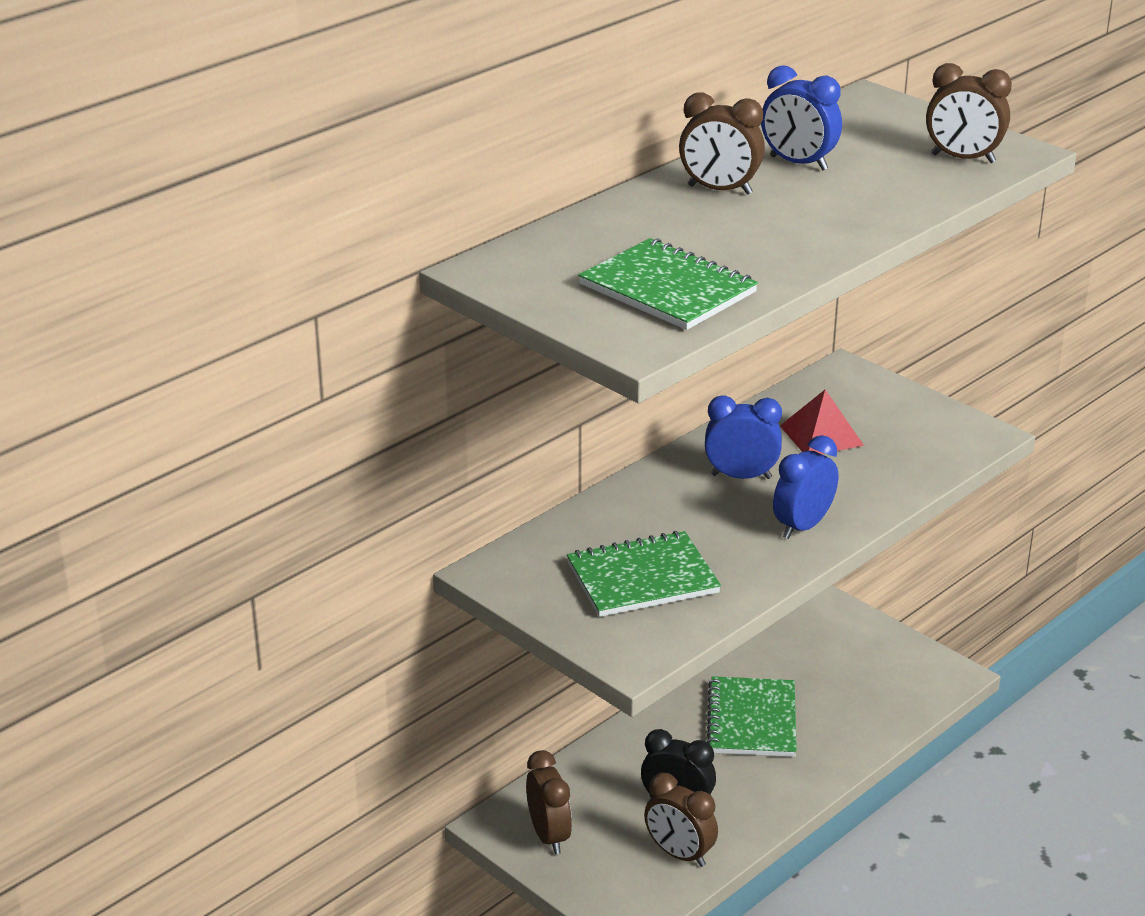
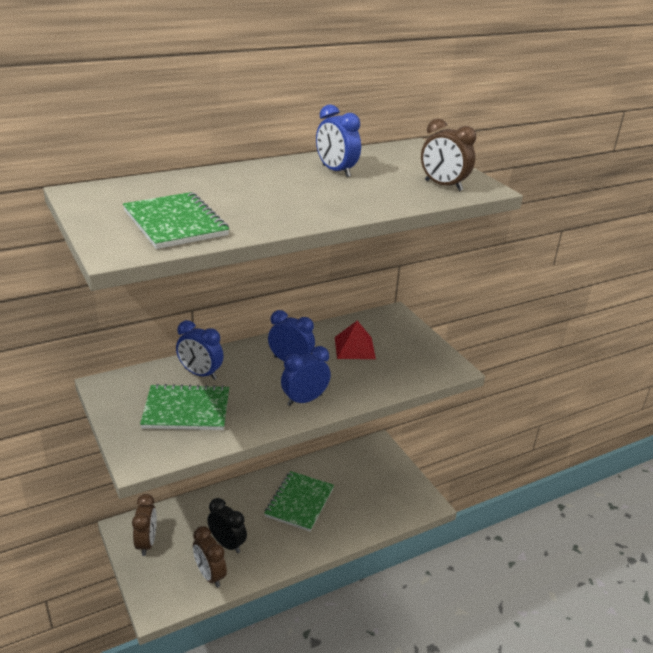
camera: 15 degrees right, 0 degrees up
brown clock [679,92,765,195] -> none
none -> blue clock [176,320,224,380]

